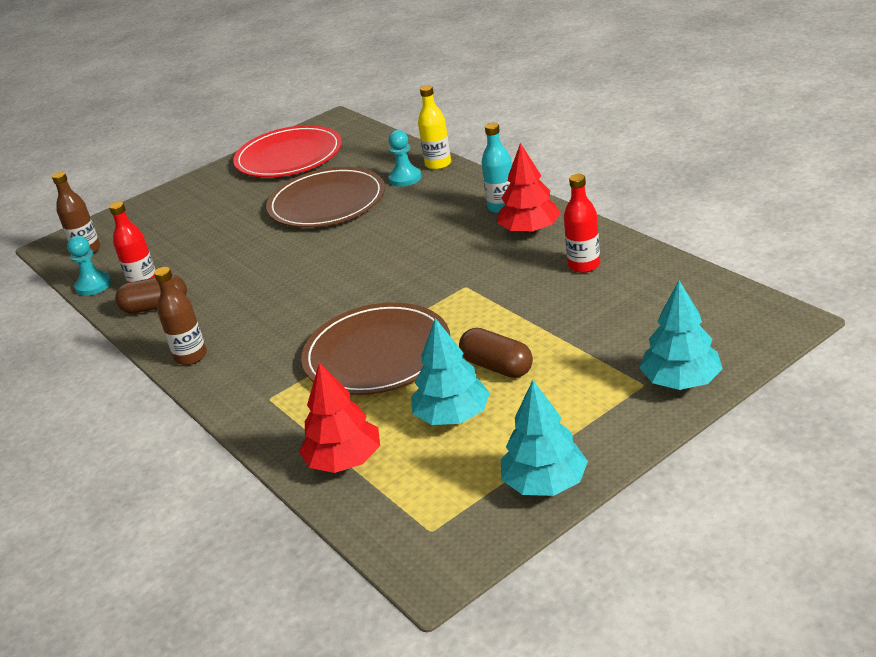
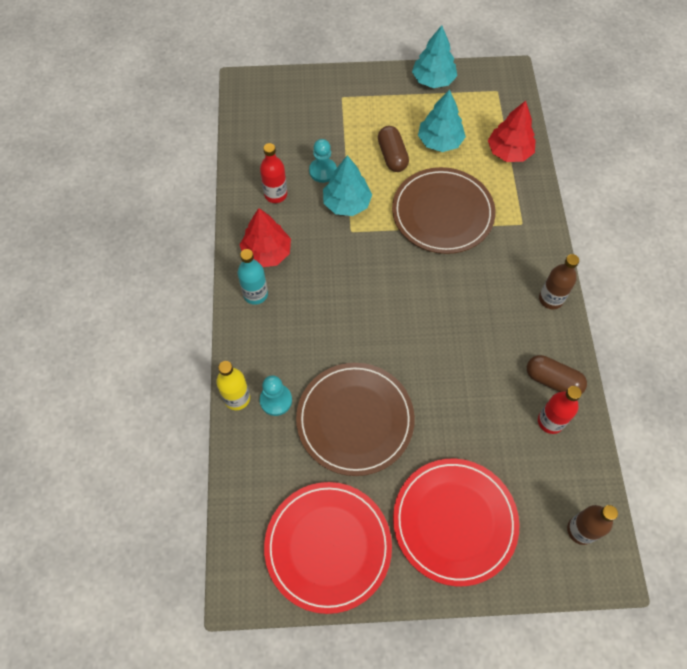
camera: 150 degrees left, 30 degrees up
turquoise pawn [67,236,111,296] -> turquoise pawn moved to [309,139,337,183]
turquoise tree [639,281,723,390] -> turquoise tree moved to [323,155,372,216]
none -> red plate [393,459,519,586]

